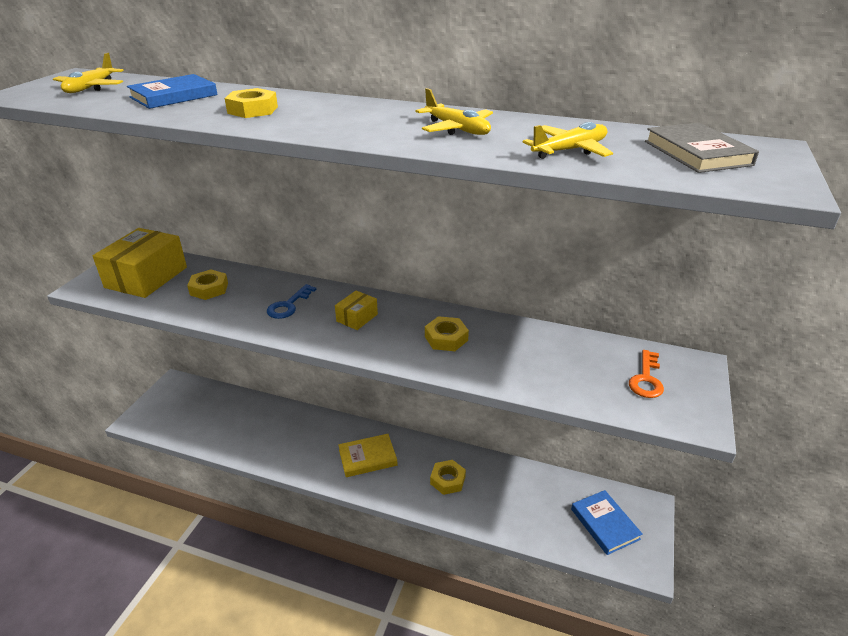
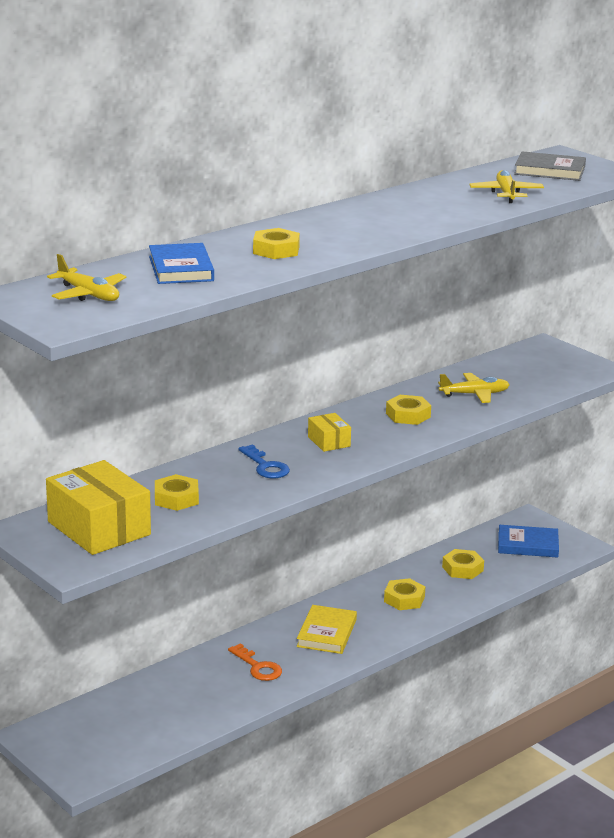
camera: 60 degrees left, 10 degrees down
yellow plane [415,88,493,135] -> yellow plane moved to [438,373,510,403]
orange key [629,350,664,398] -> orange key moved to [228,643,282,681]
none -> yellow nut [442,549,484,579]

